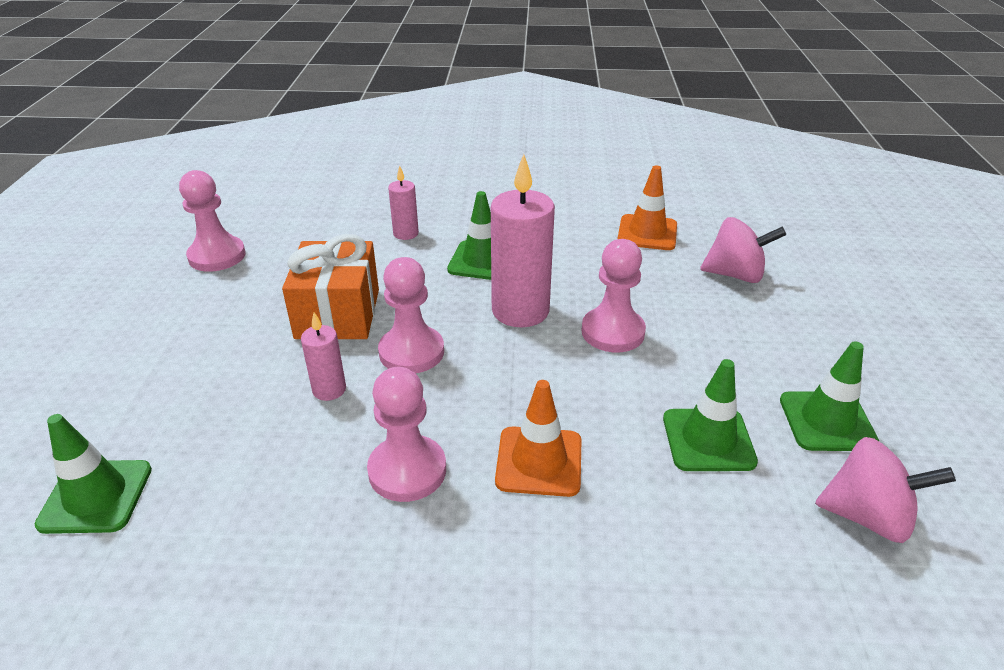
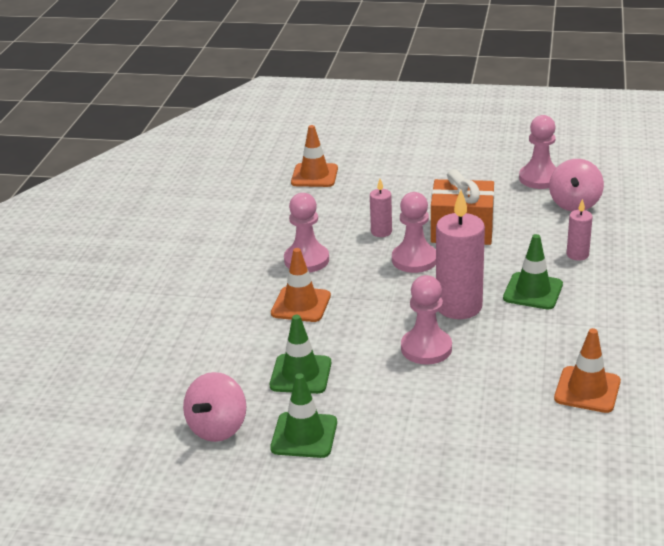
camera: 100 degrees right, 5 degrees down
green traffic cone [35,414,152,534] -> orange traffic cone [291,125,338,187]
pink spinning top [700,217,786,283] -> pink spinning top moved to [549,159,604,211]

